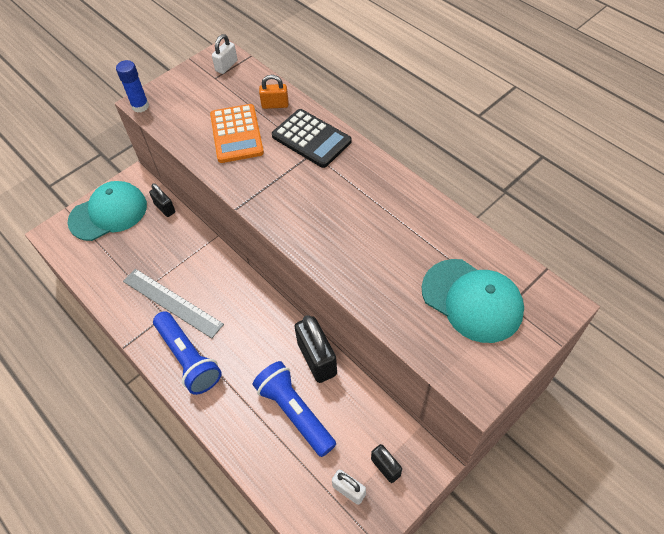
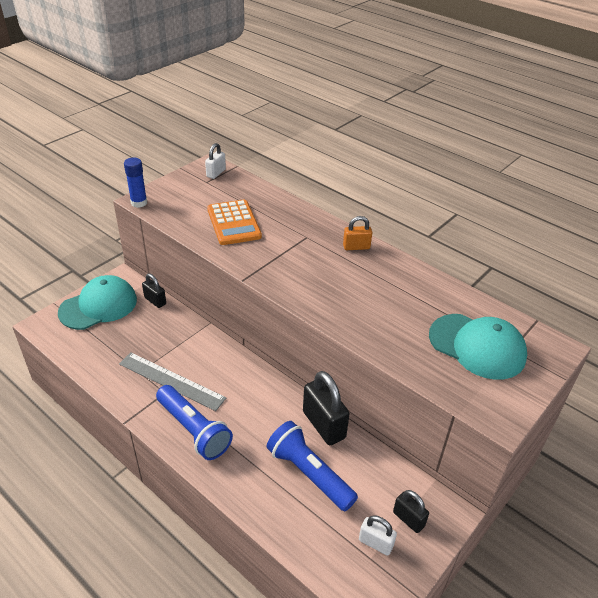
camera: 10 degrees left, 15 degrees down
orange padlock [259,75,288,109] -> orange padlock moved to [343,216,372,250]
black calculator [272,109,352,168] -> none

